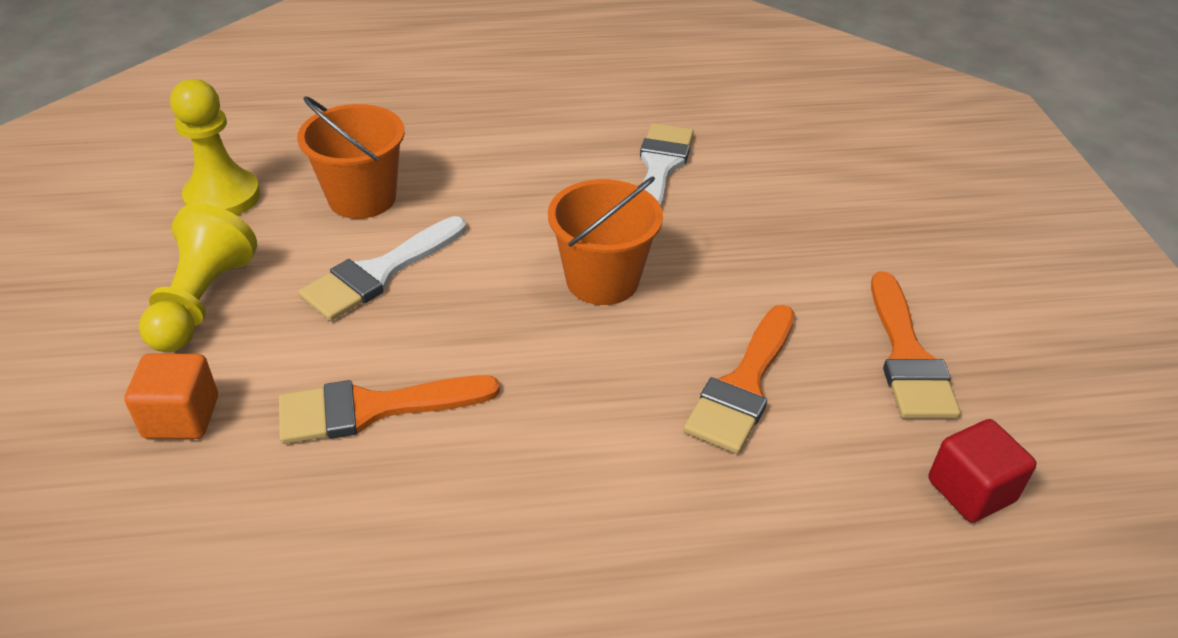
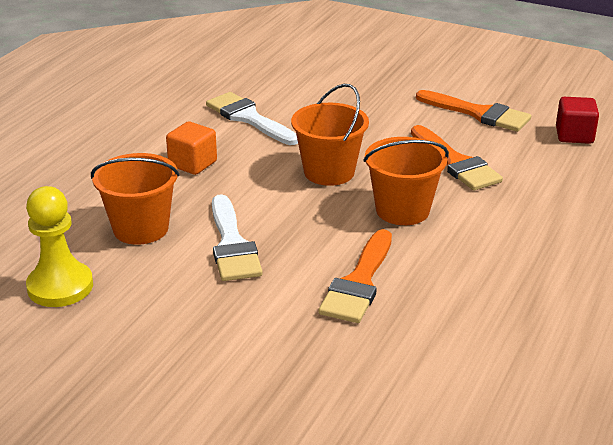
camera: 55 degrees left, 10 degrees down
orange cube [124,353,218,439] -> orange cube moved to [166,121,217,175]
yellow pawn [139,203,257,352] -> none
none -> orange bucket [363,137,449,225]

